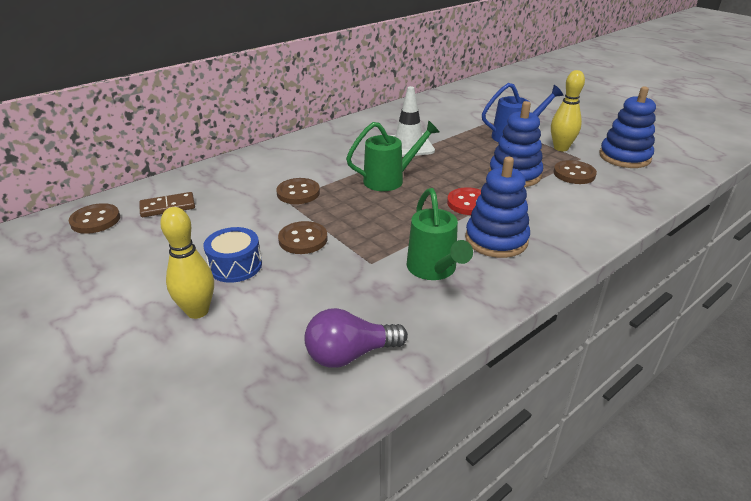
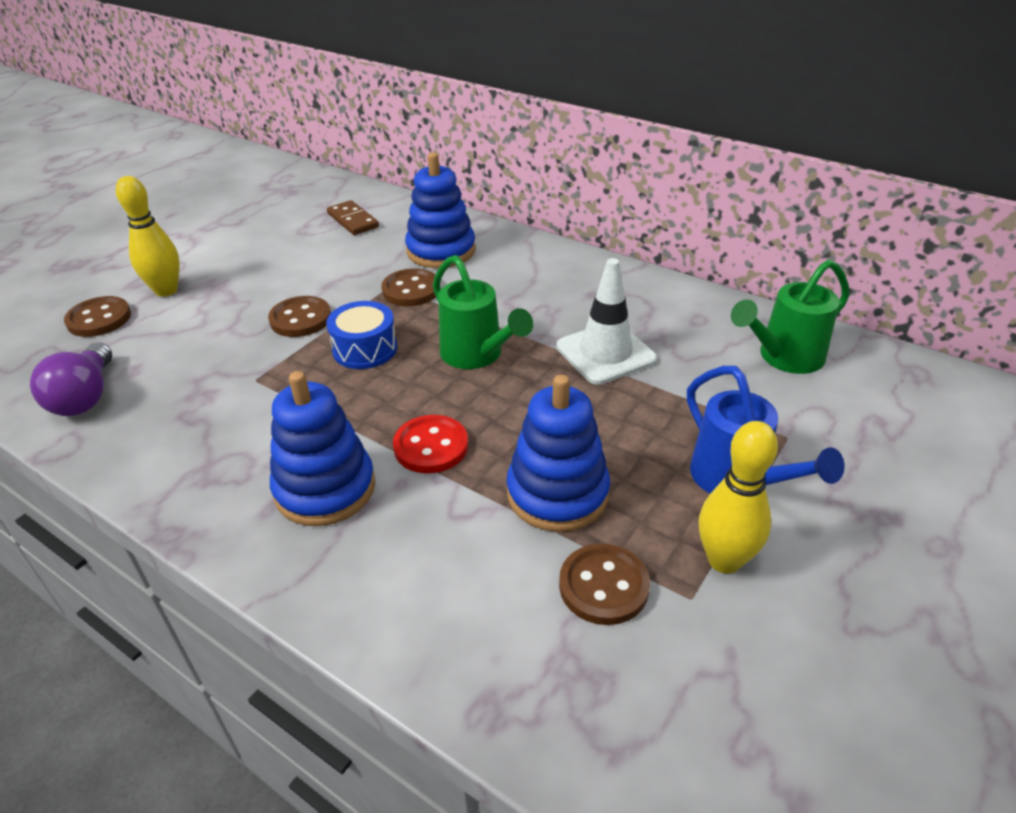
camera: 75 degrees right, 5 degrees up
brown button [69,203,120,234] -> brown button moved to [64,296,131,337]
blue drum [204,227,262,283] -> blue drum moved to [326,301,397,369]
purple light bulb [304,308,408,368] -> purple light bulb turned 150 degrees counterclockwise [30,342,112,416]
green watering can [407,188,473,280] -> green watering can moved to [731,259,849,374]
blue stacking toy [599,86,656,168] -> blue stacking toy moved to [405,153,475,268]

